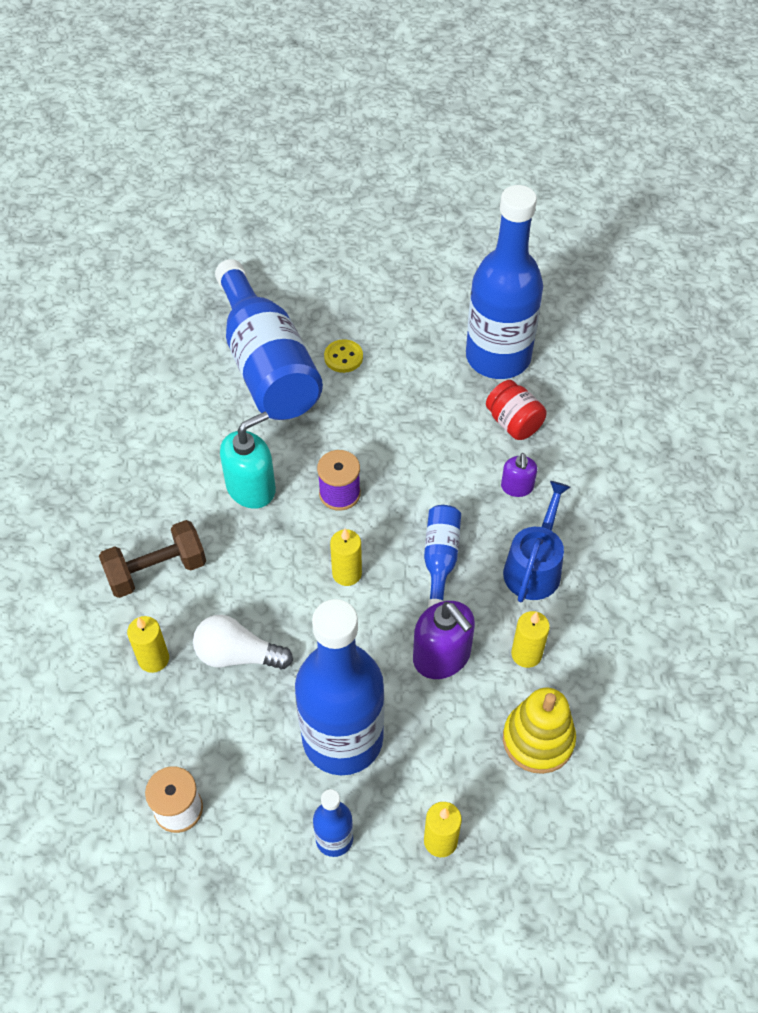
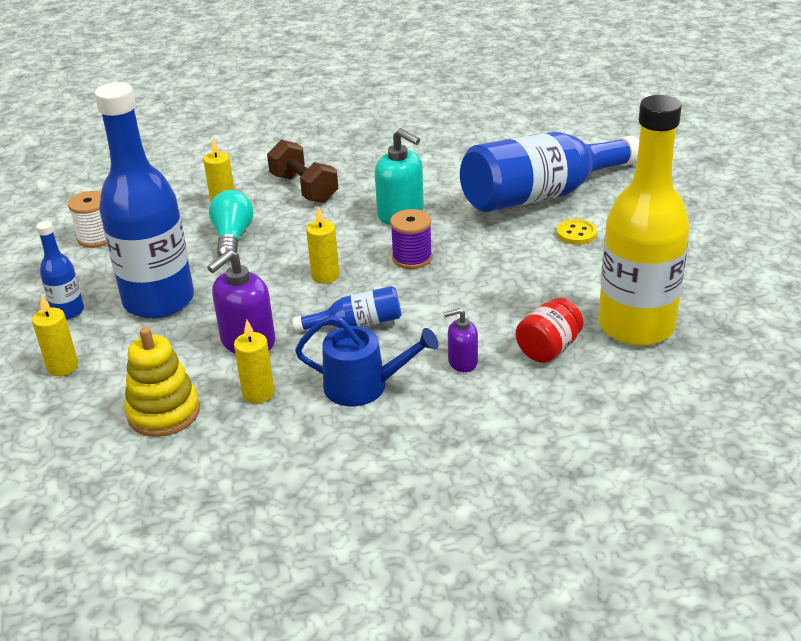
camera: 80 degrees right, 20 degrees down
white light bulb [193,615,293,670] -> turquoise light bulb [209,190,253,260]
blue bottle [466,185,543,379] -> yellow bottle [598,95,690,346]

